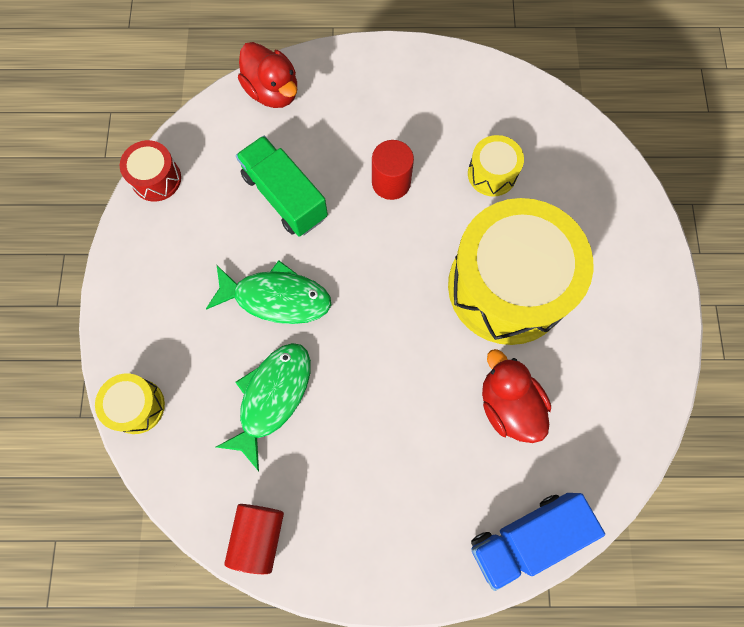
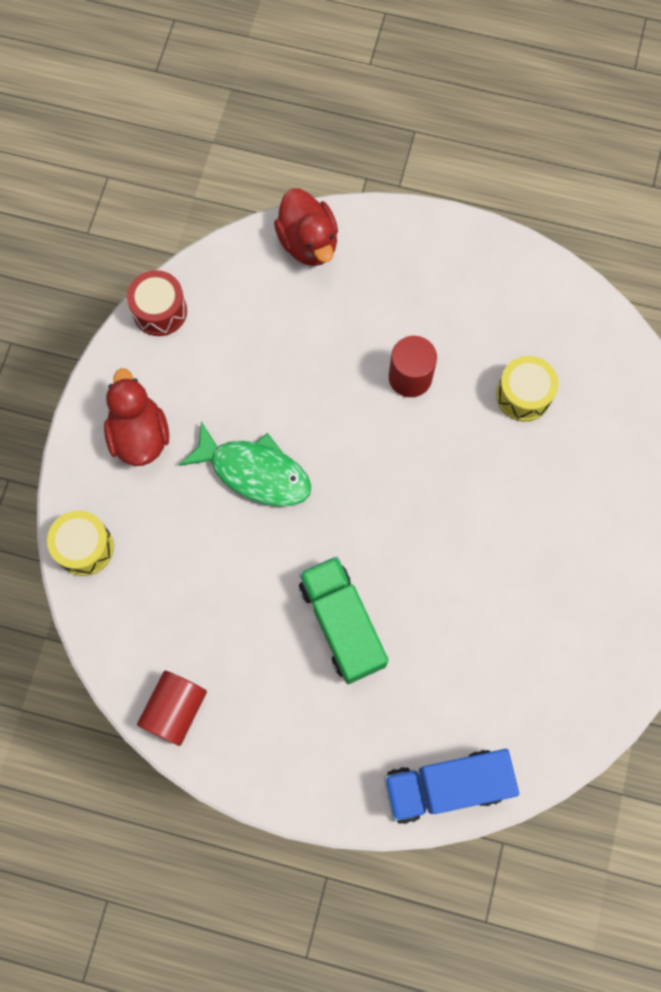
camera: 15 degrees right, 0 degrees up
green fish [216,343,311,471] -> none
green truck [236,136,328,237] -> green truck moved to [299,556,388,684]
yellow drum [448,198,593,345] -> none
red duck [482,349,551,443] -> red duck moved to [104,368,169,466]

